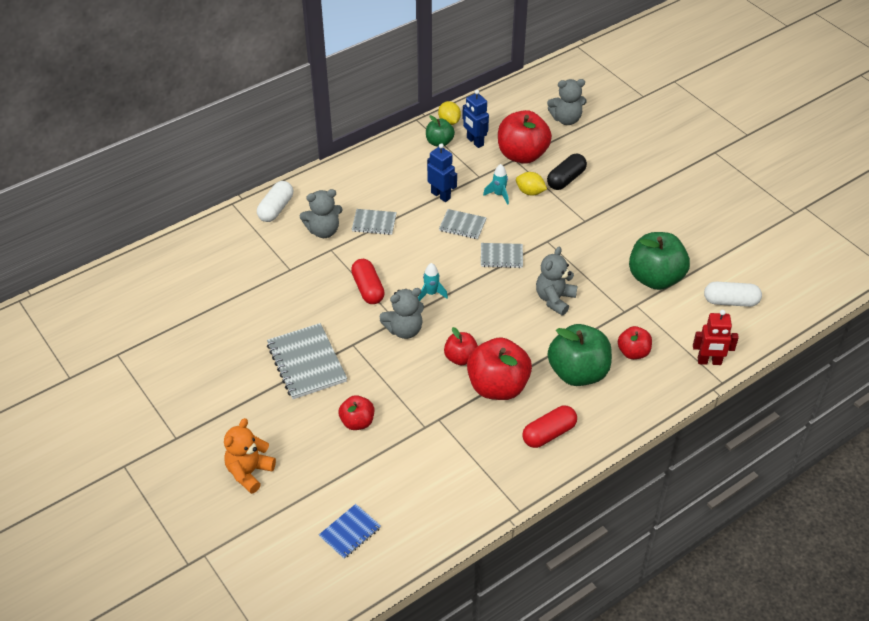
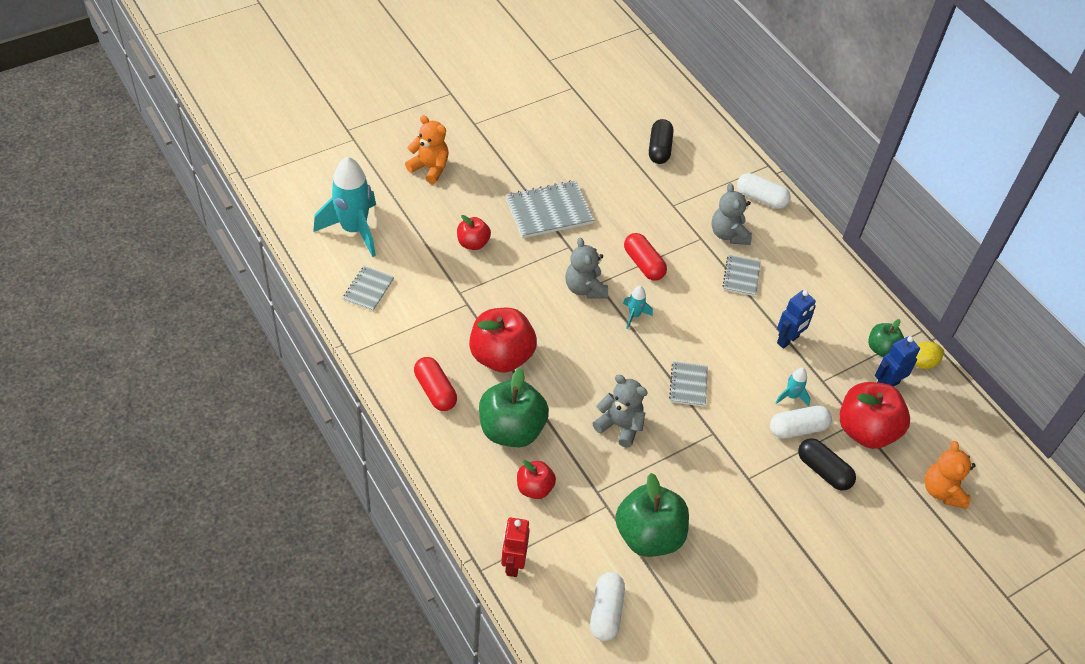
camera: 90 degrees right, 5 degrees up
blue notebook [319,504,381,559] -> turquoise rocket [313,156,376,257]
red capsule [351,259,385,304] -> red capsule turned 75 degrees clockwise [624,233,667,281]
grey notebook [439,209,487,239] -> grey notebook moved to [343,266,394,311]
red apple [444,327,478,365] -> none
yellow lemon [516,172,547,196] -> white capsule [770,405,832,439]
grey teddy bear [547,79,587,125] -> orange teddy bear [924,441,976,509]
none -> black capsule [649,119,673,164]

